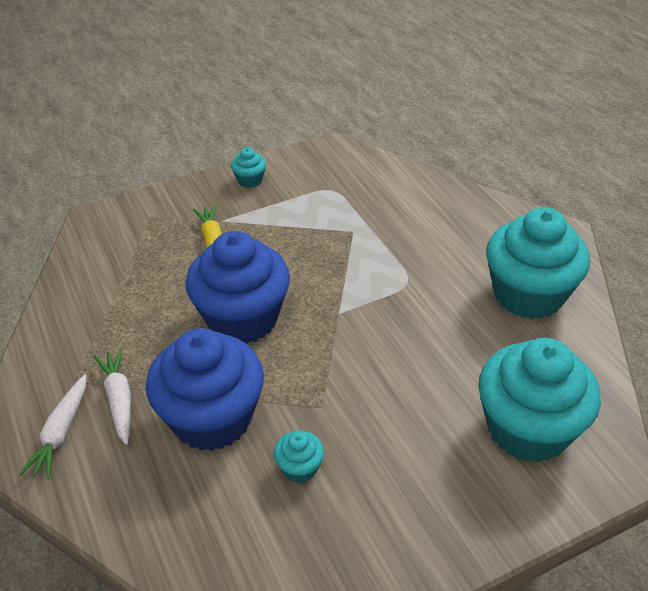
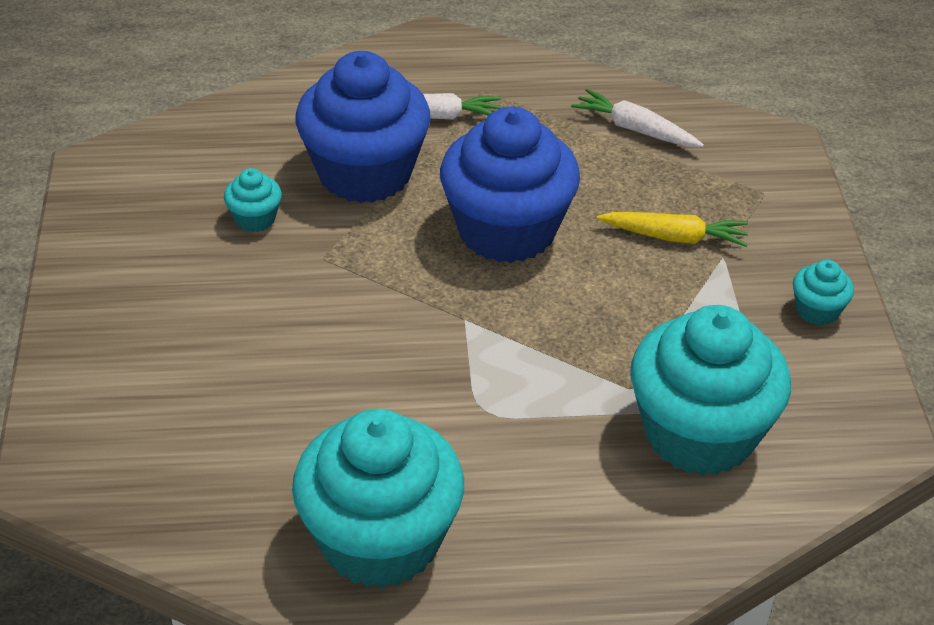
camera: 110 degrees right, 0 degrees up
white carrot [19,374,86,479] -> white carrot moved to [571,89,704,147]
turquoise cupcake [478,338,601,463] -> turquoise cupcake moved to [630,305,791,476]

